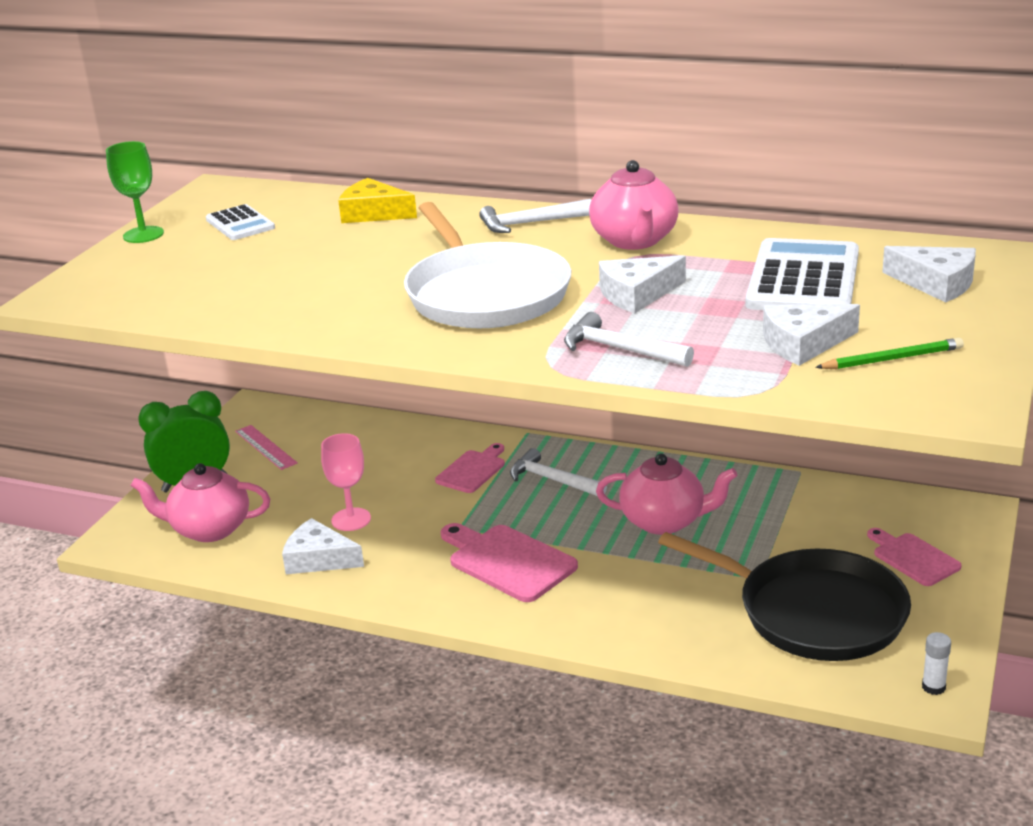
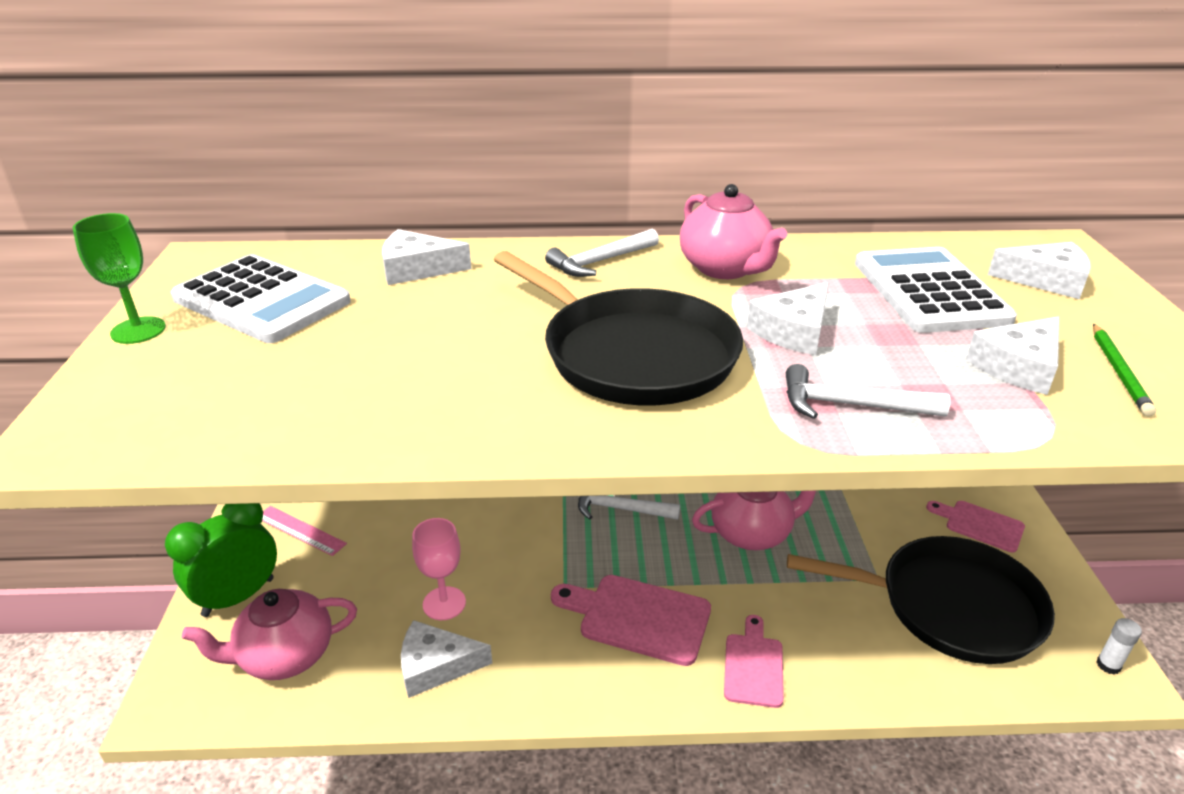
camera: 25 degrees left, 5 degrees up
white calculator [206,204,275,240] -> white calculator [171,254,351,343], size x1.83
yellow cheese [338,178,417,223] -> white cheese [382,229,471,285]
white pan [404,202,571,328] -> black pan [493,251,743,406]
pink cutting board [435,443,505,493] -> pink cutting board moved to [724,615,784,708]
green pencil [815,338,964,369] -> green pencil turned 135 degrees clockwise [1093,324,1156,417]

